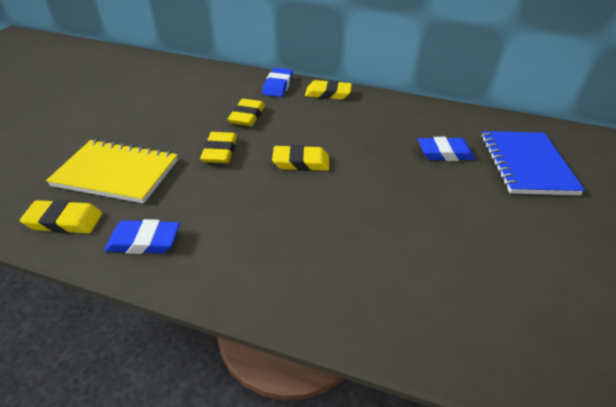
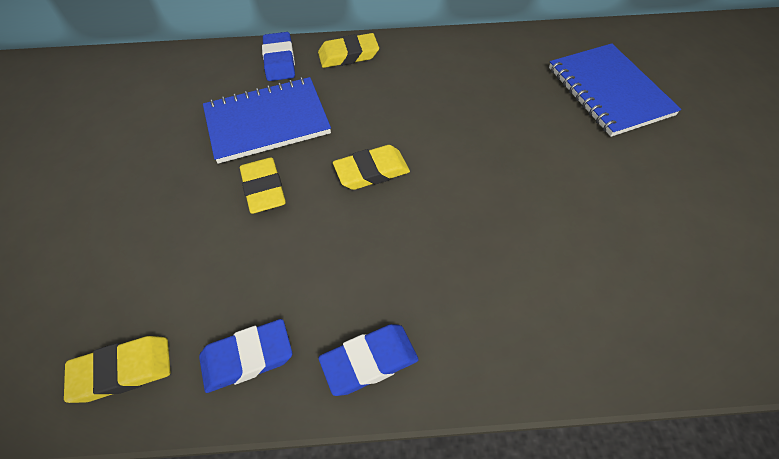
camera: 20 degrees left, 15 degrees up
yellow notebook [46,139,178,203] -> none
yellow eraser [228,99,265,126] -> blue notebook [203,77,331,164]
blue eraser [418,137,475,161] -> blue eraser moved to [319,324,418,396]

